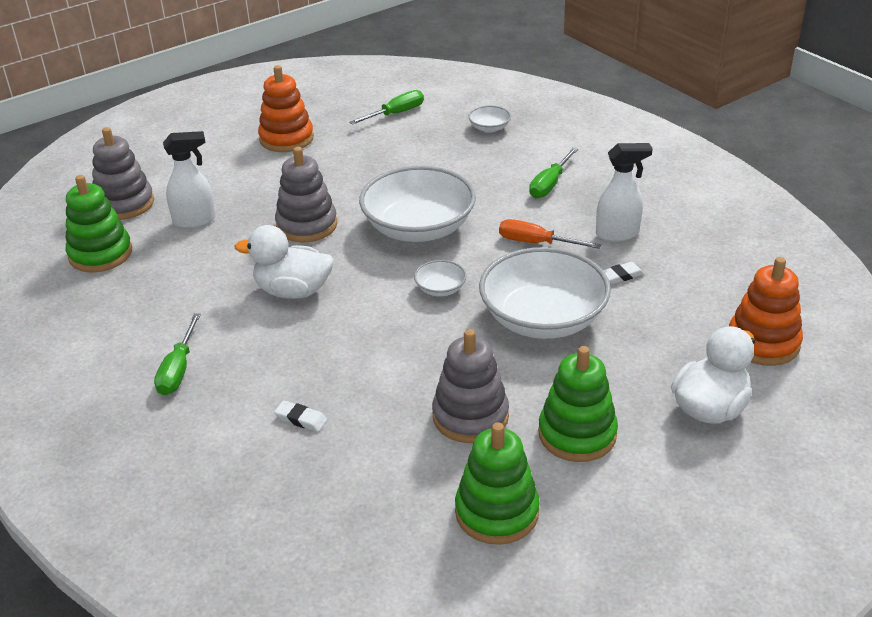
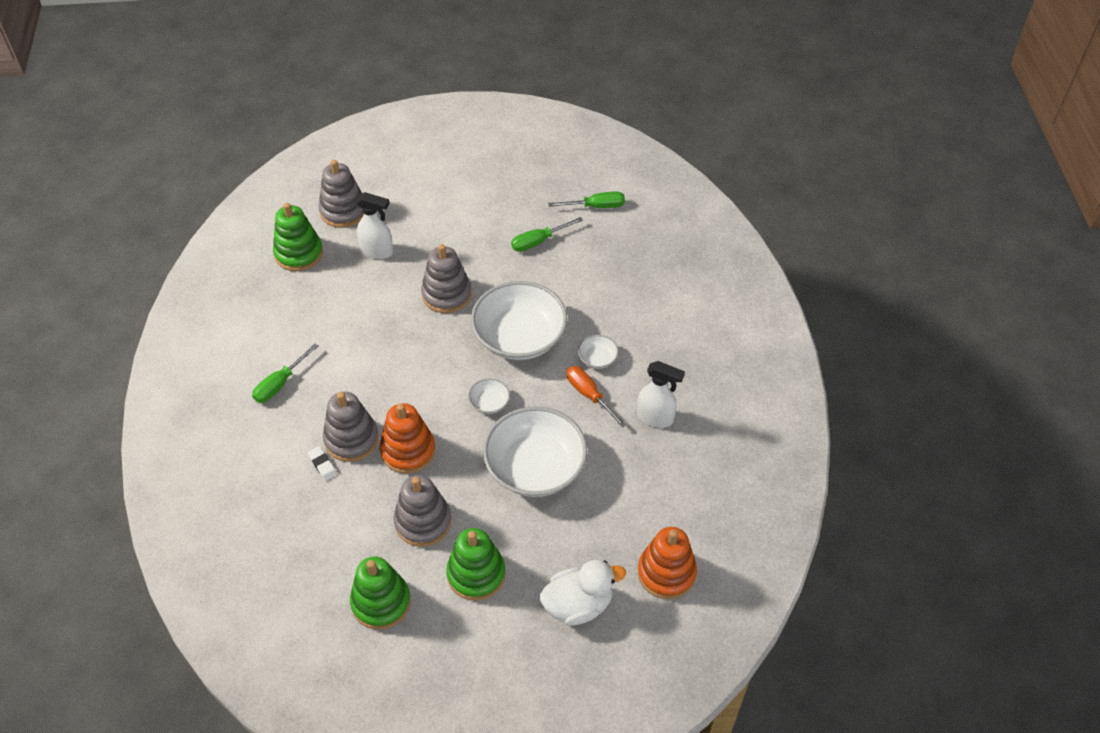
camera: 30 degrees right, 15 degrees up
white duck [235,225,333,299] -> none
orange stacking toy [258,65,314,152] -> orange stacking toy moved to [380,403,435,474]
white bowl [468,106,511,133] -> white bowl moved to [578,335,619,369]
green screwdriver [529,148,578,199] -> green screwdriver moved to [511,217,583,252]
white eraser [603,262,644,284] -> none
none -> grey stacking toy [323,392,379,462]

